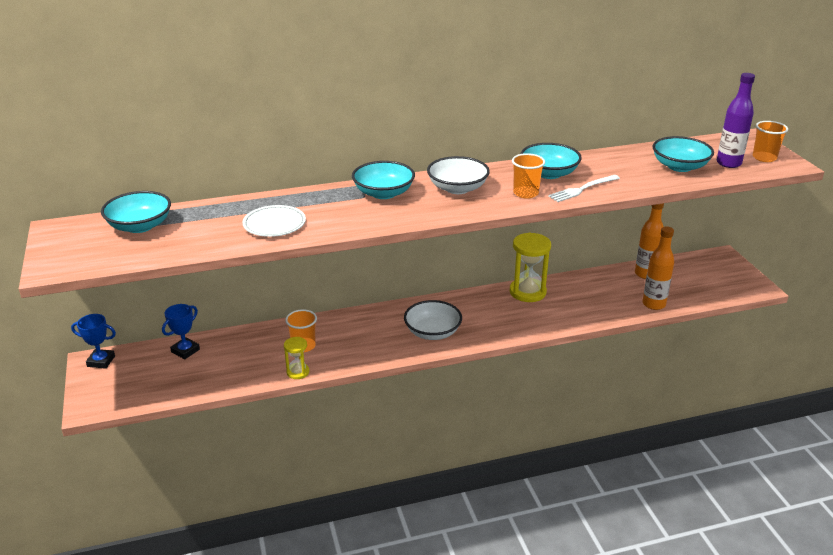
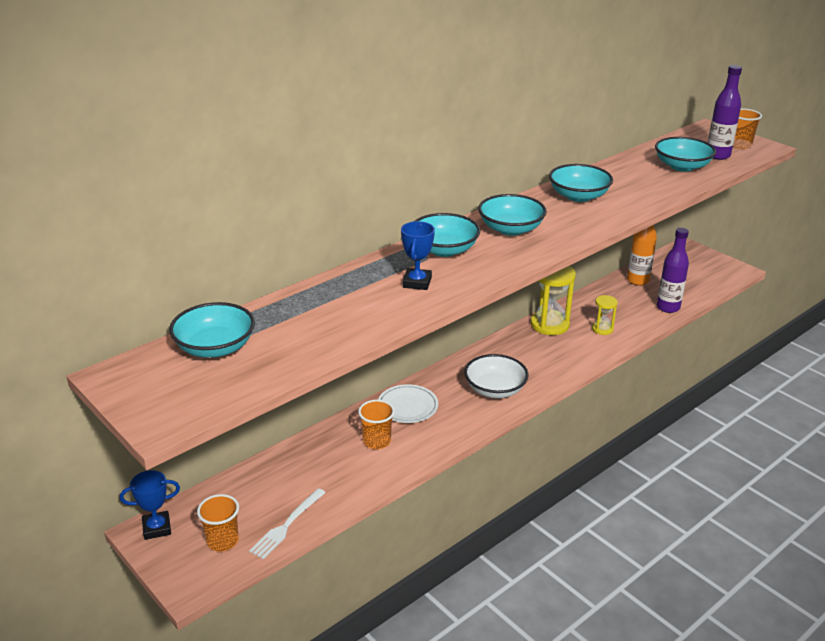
camera: 25 degrees left, 0 degrees up
blue trophy [162,304,200,359] -> blue trophy moved to [401,221,435,290]
white plate [242,205,306,237] -> white plate moved to [378,384,438,423]
yellow hourglass [284,337,309,379] -> yellow hourglass moved to [592,295,618,335]
white bowl [427,156,490,194] -> turquoise bowl [478,194,547,236]
orange cup [512,153,545,199] -> orange cup moved to [197,494,239,552]
white fork [548,175,620,202] -> white fork moved to [249,488,326,560]
orange bottle [642,226,674,310] -> purple bottle [657,228,689,313]

